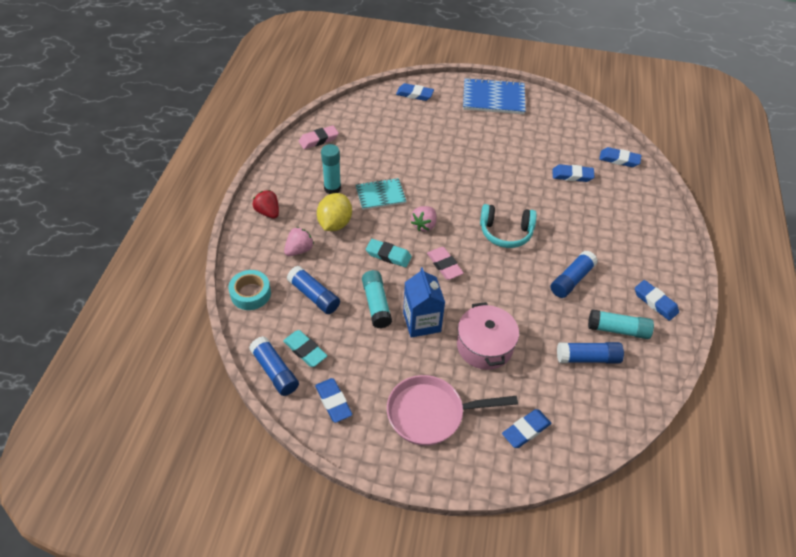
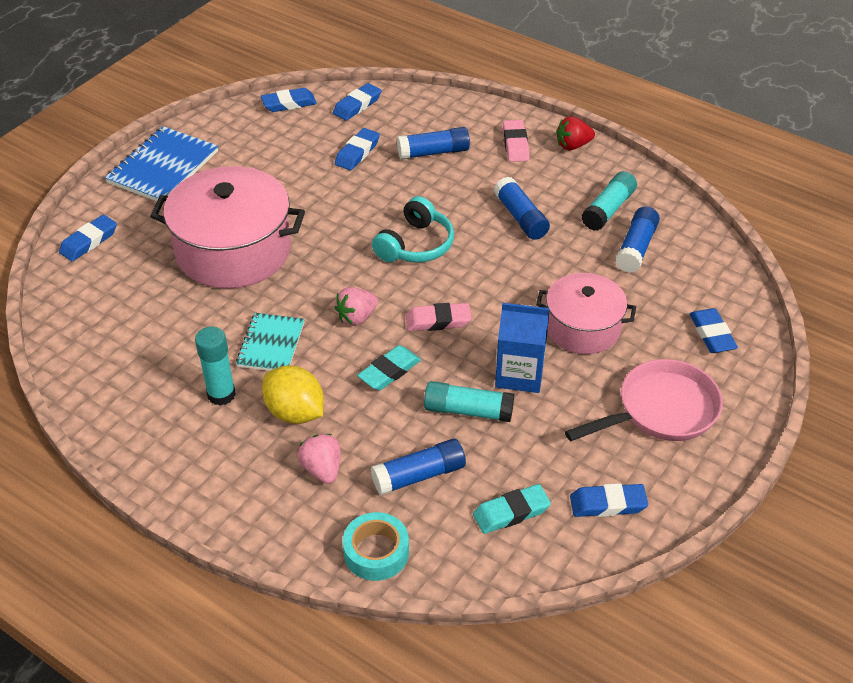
camera: 65 degrees left, 5 degrees down
blue glue stick [249,336,299,396] -> blue glue stick moved to [397,127,470,160]
red strawberry [253,190,279,218] -> red strawberry moved to [556,116,595,150]
pink eraser [299,125,339,149] -> pink eraser moved to [503,120,530,162]
pink pan [387,375,518,446] -> pink pan turned 135 degrees counterclockwise [565,359,723,441]
pink strawberry [411,206,436,232] -> pink strawberry turned 90 degrees clockwise [334,287,378,326]
blue eraser [635,280,679,321] -> blue eraser moved to [261,88,317,112]
none -> pink pot [150,166,305,289]

